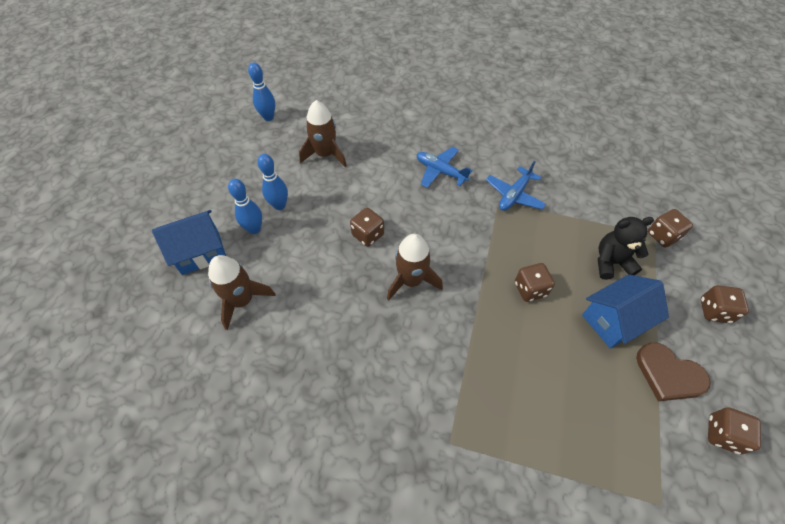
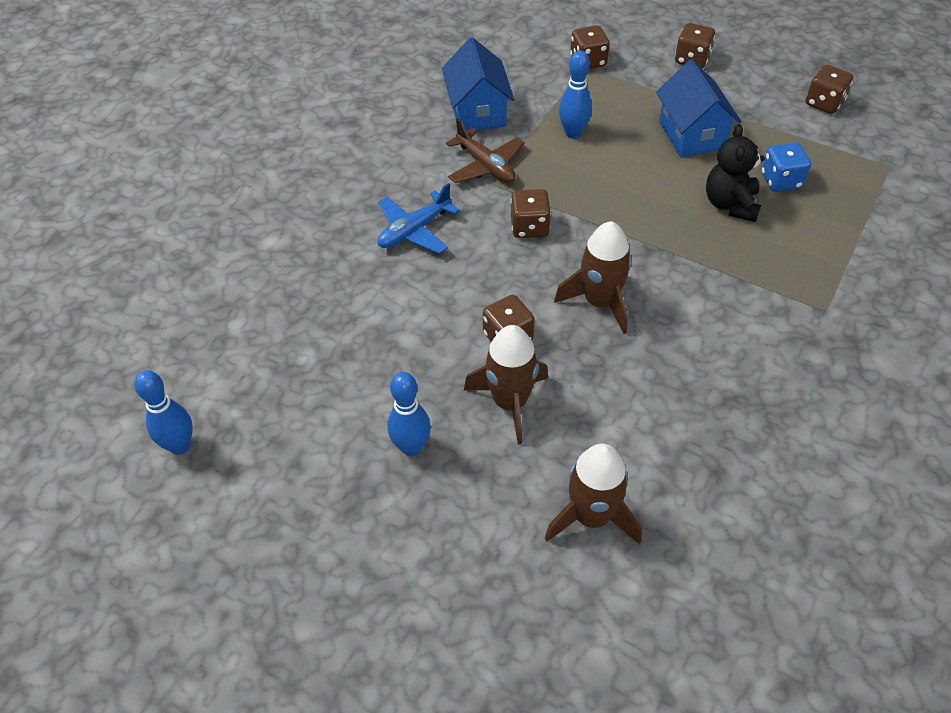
camera: 75 degrees left, 5 degrees down
blue house [152,210,226,275] -> blue house moved to [442,37,514,131]
blue bowling pin [228,179,262,234] -> blue bowling pin moved to [559,51,592,138]
brown rocket [299,100,347,167] -> brown rocket moved to [464,325,548,445]
blue plane [486,161,546,211] -> brown plane [446,118,525,183]
brown dice [515,263,555,302] -> brown dice moved to [511,189,551,238]
black teddy bear [598,217,654,280] -> black teddy bear moved to [706,124,765,222]
brown heart [636,342,711,401] -> none
none -> blue dice [761,142,811,192]

